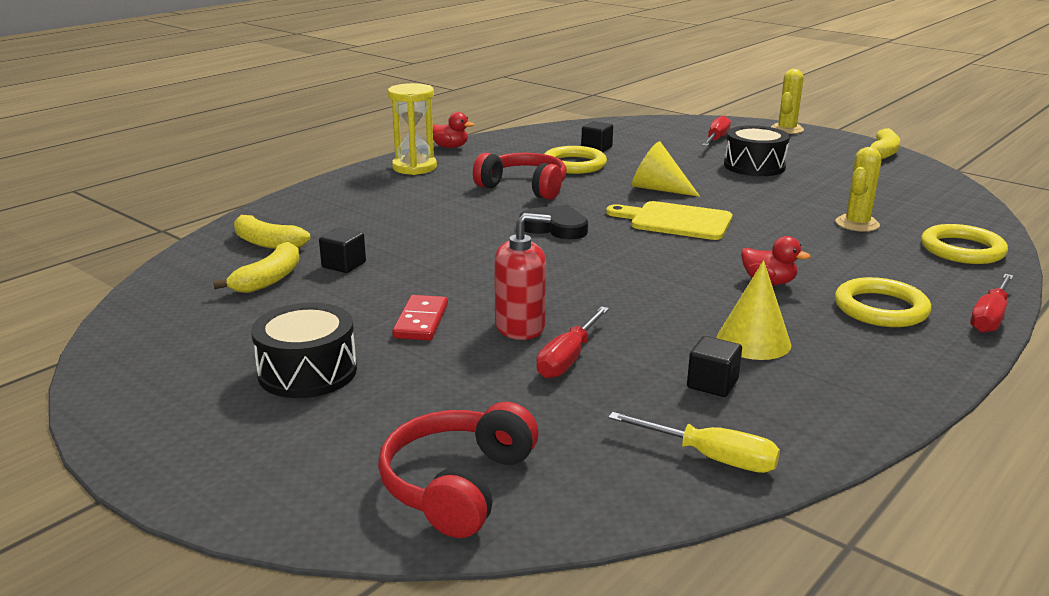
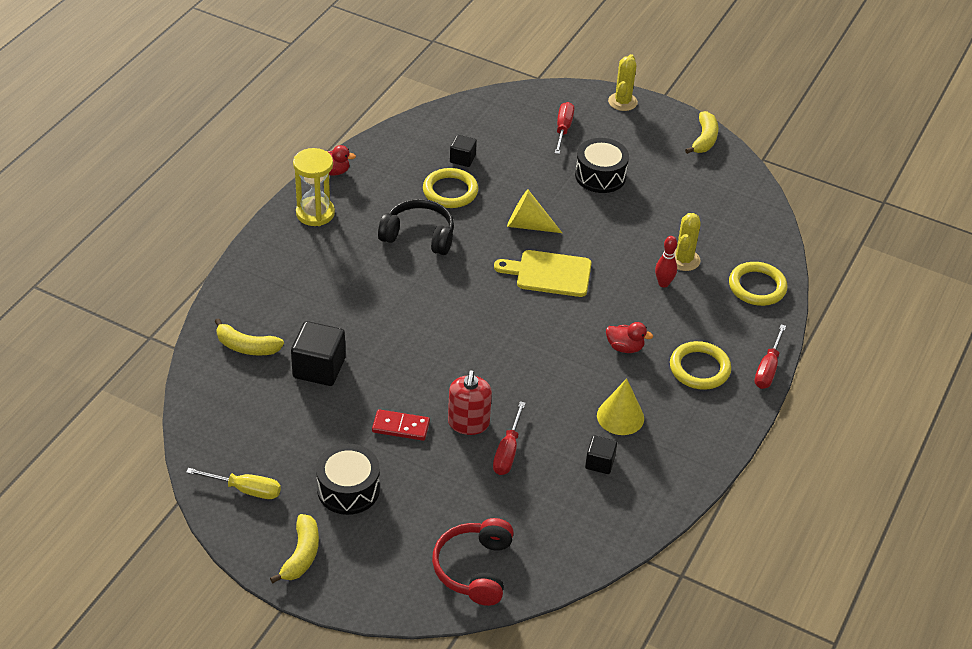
camera: 15 degrees left, 20 degrees up
yellow banana [213,242,300,293] -> yellow banana moved to [270,514,319,584]
black cube [319,228,366,273] -> black cube [291,321,346,386], size x1.75
red domino [392,295,448,341] -> red domino turned 75 degrees counterclockwise [372,409,430,441]
red headphones [473,153,567,200] -> black headphones [378,199,454,255]
red soap dispenser [494,213,551,340] -> red soap dispenser turned 120 degrees clockwise [448,370,492,435]
black heart [519,205,588,239] -> none
yellow screwdriver [608,412,780,473] -> yellow screwdriver moved to [186,468,281,499]
none -> red bowling pin [655,236,677,287]

